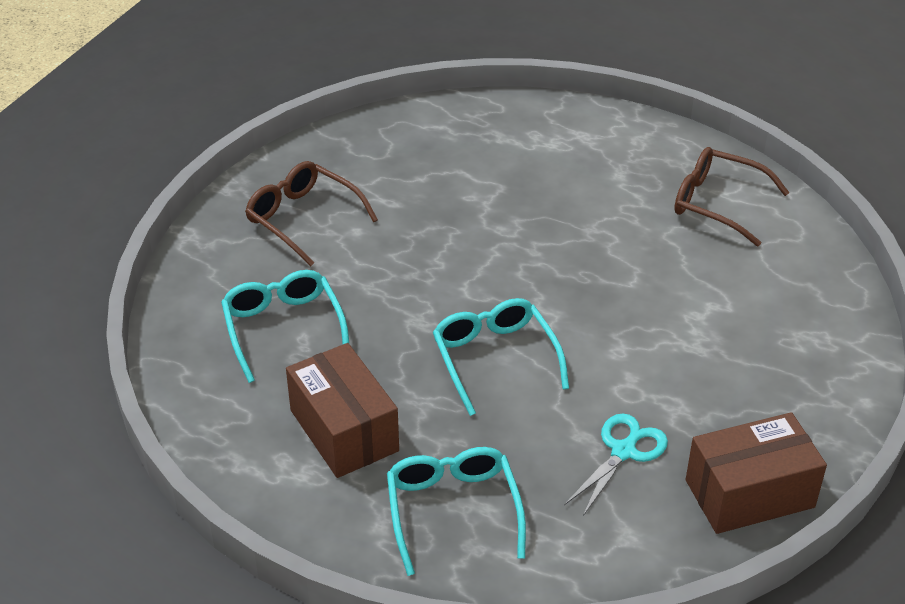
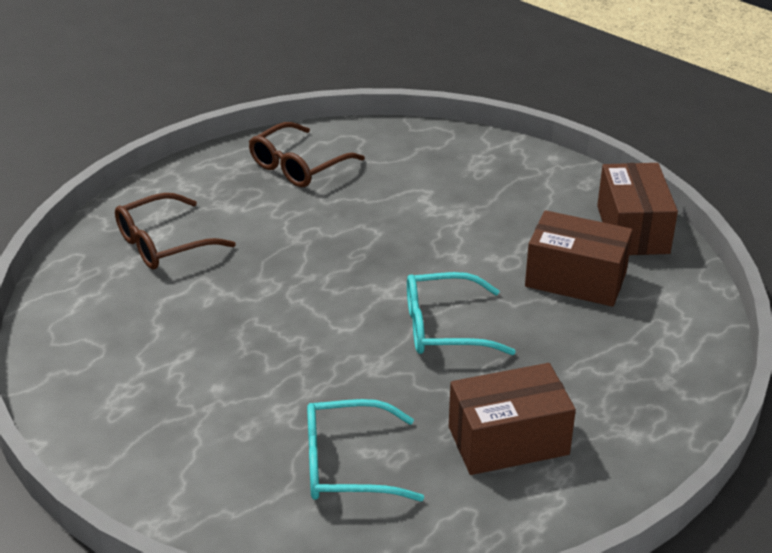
camera: 75 degrees left, 5 degrees down
brown glasses [245,161,378,266] -> brown glasses moved to [115,193,236,269]
turquoise glasses [387,447,526,576] -> none
turquoise scissors [564,413,668,516] -> brown box [525,210,633,307]

